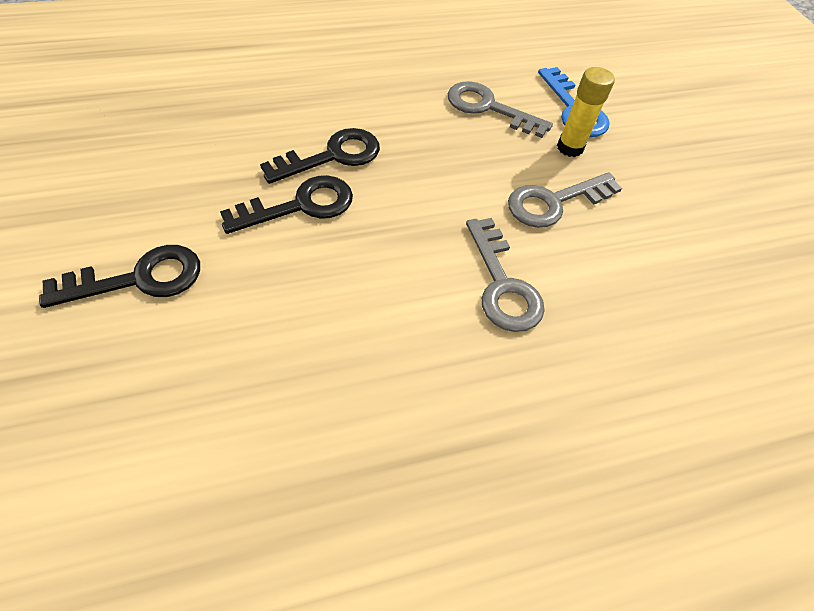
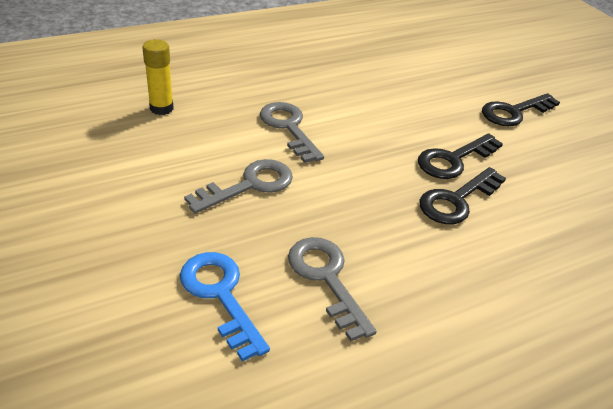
camera: 170 degrees right, 15 degrees down
grey key [448,81,553,138] -> grey key turned 135 degrees counterclockwise [288,237,377,342]
yellow glue stick [557,67,615,157] -> yellow glue stick moved to [142,39,174,115]

